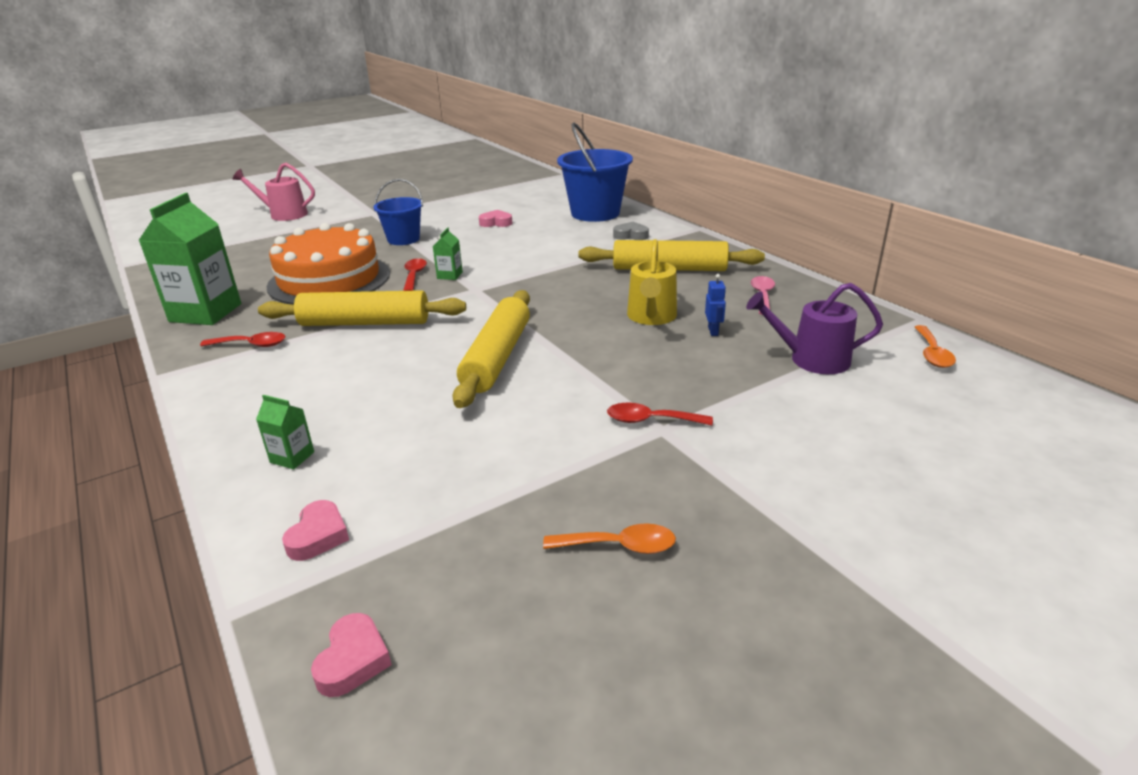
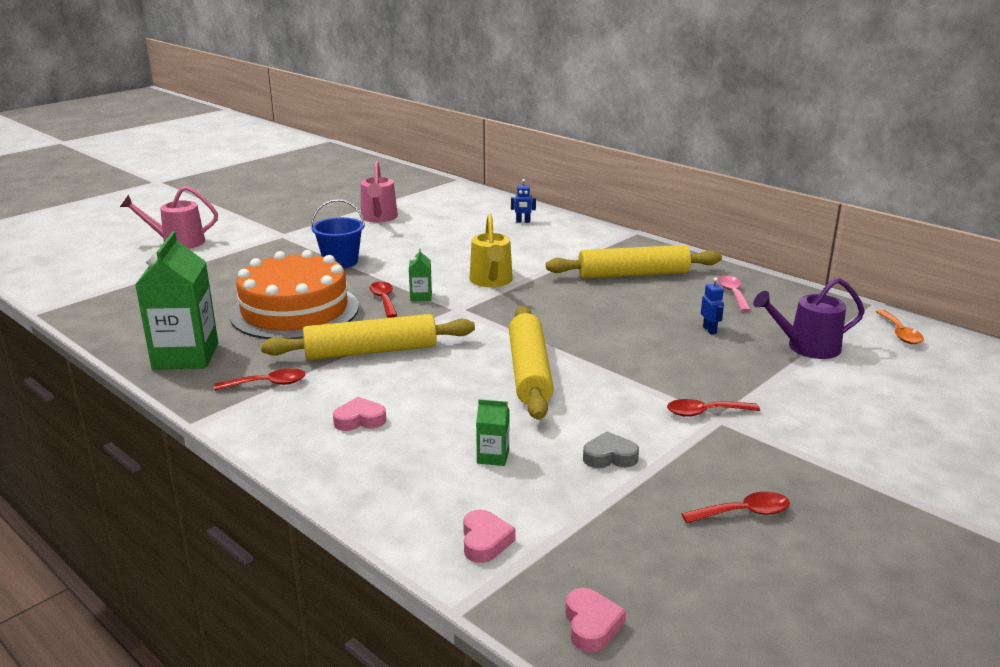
camera: 15 degrees left, 5 degrees down
green carton [256,395,314,470] -> green carton moved to [476,399,510,466]
pink heart [479,210,512,227] -> pink heart moved to [333,397,386,431]
orange spoon [543,523,676,554] -> red spoon [681,492,790,523]
blue bucket [557,123,633,222] -> blue robot [511,179,536,223]
grey heart [613,222,649,240] -> grey heart moved to [583,431,639,468]
yellow watering can [627,239,677,325] -> yellow watering can moved to [470,214,513,287]
none -> pink watering can [361,160,398,222]

